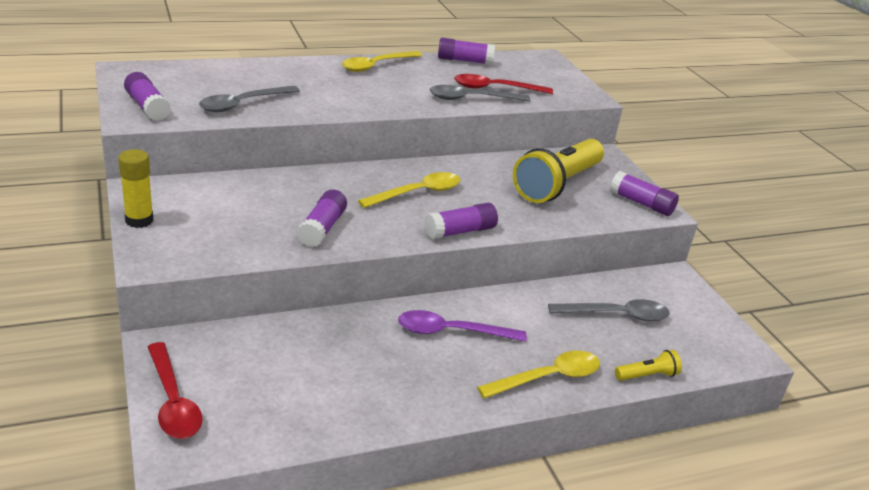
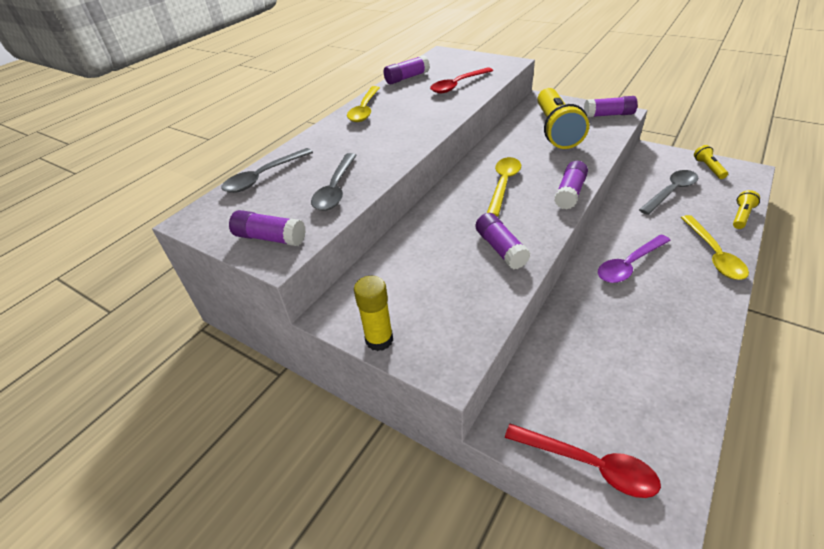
camera: 30 degrees left, 10 degrees up
grey spoon [429,85,530,102] -> grey spoon moved to [221,148,313,193]
yellow spoon [477,351,600,399] -> yellow spoon turned 150 degrees clockwise [681,215,749,280]
none -> yellow flashlight [694,145,728,179]

